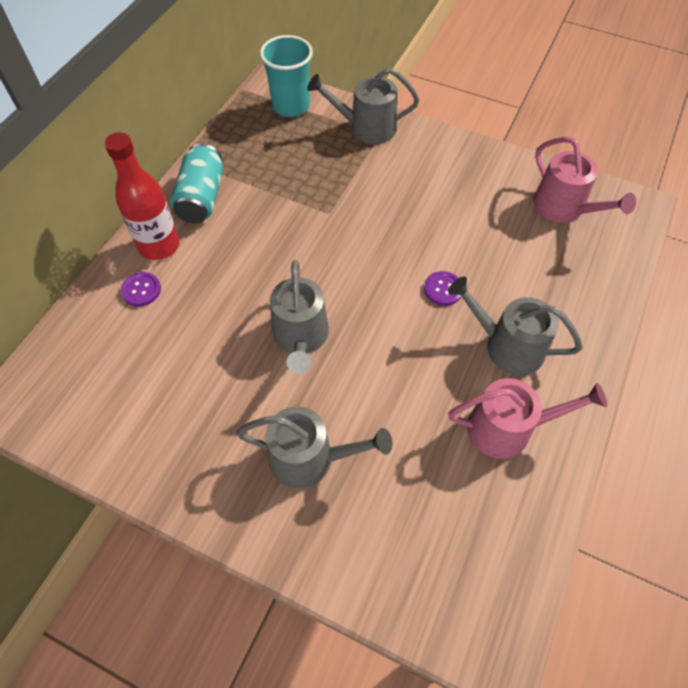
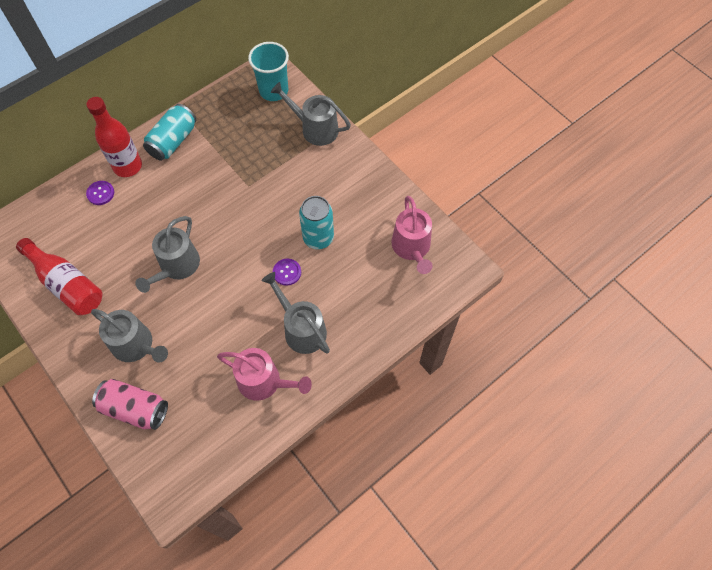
camera: 25 degrees right, 5 degrees up
none -> red bottle [16,238,102,315]
none -> pink can [92,379,168,430]
none -> turquoise can [299,196,334,249]

